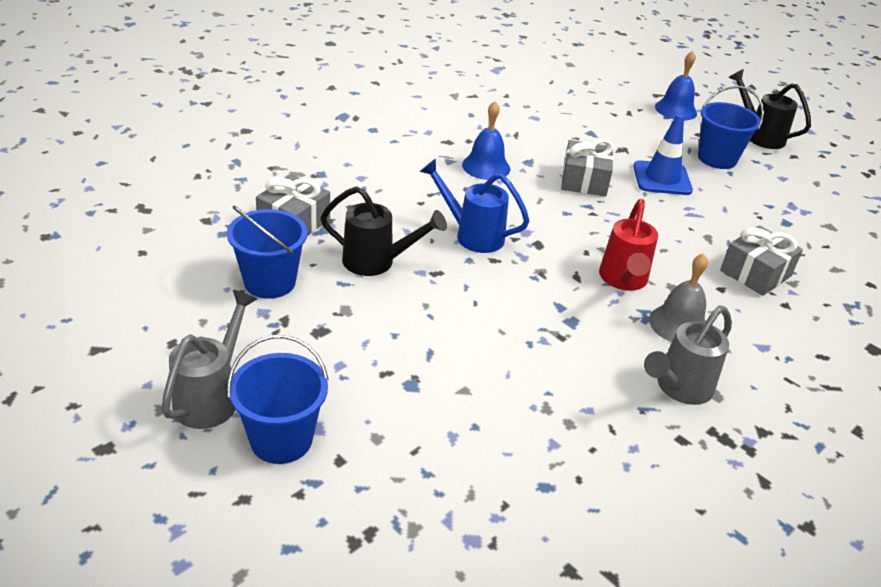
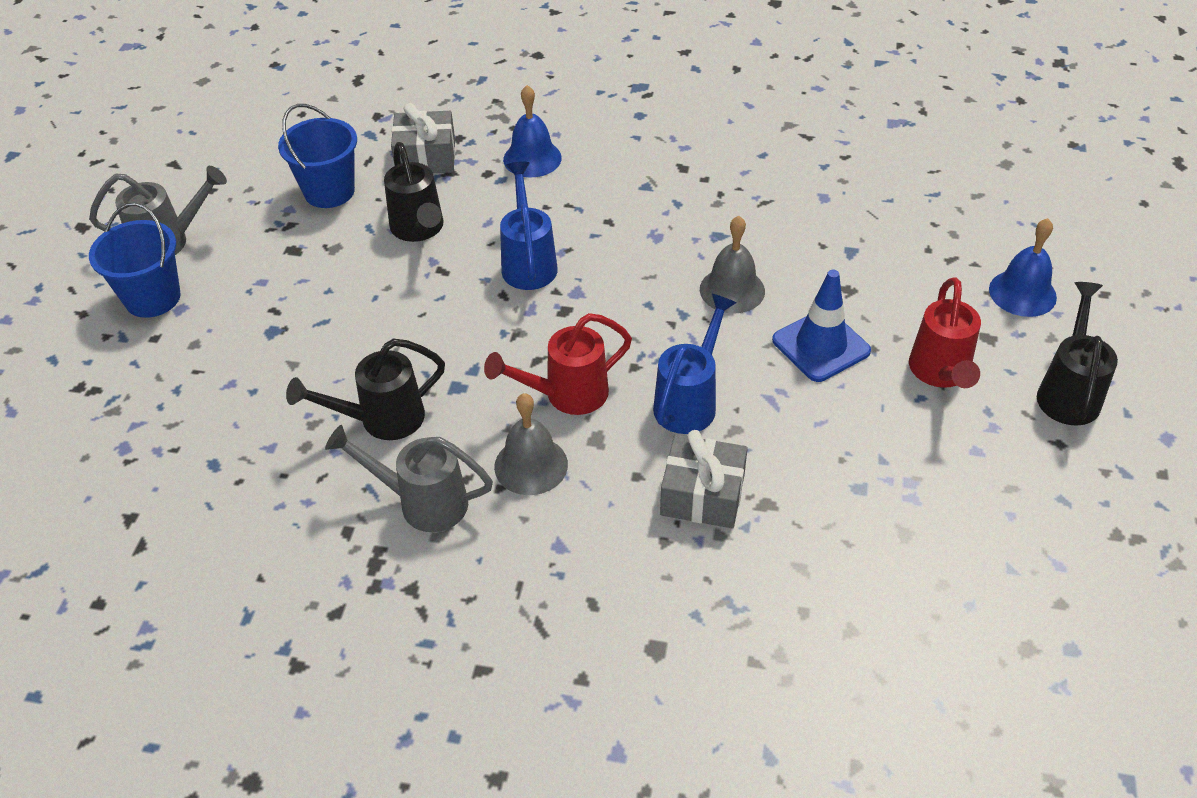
camera: 60 degrees right, 10 degrees up
blue bell [462,101,510,180] -> blue bell moved to [503,85,562,177]
grey gift [561,138,614,197] -> grey bell [700,216,765,314]
blue bucket [698,86,764,169] -> red watering can [909,277,981,388]
none -> black watering can [286,339,445,440]
none -> blue watering can [653,294,737,434]

